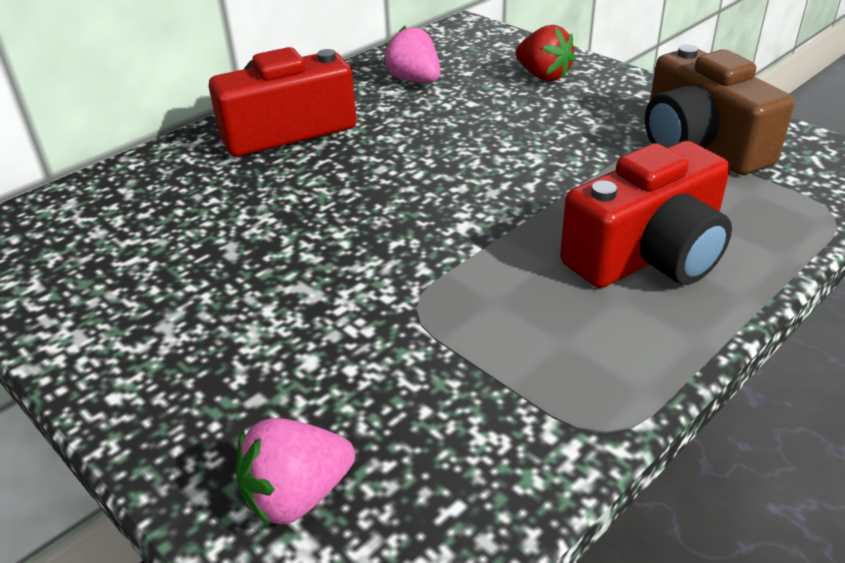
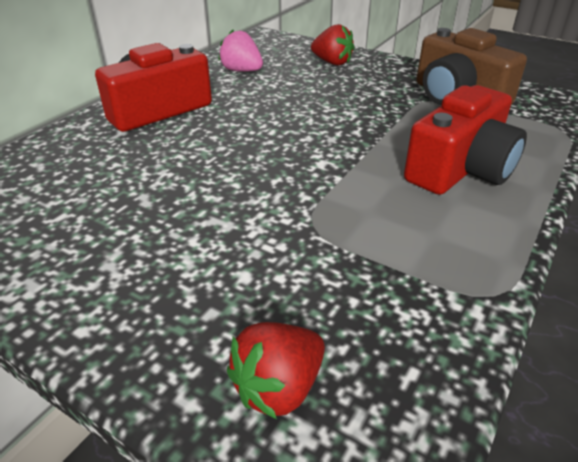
camera: 15 degrees left, 0 degrees up
pink strawberry [236,418,355,526] -> red strawberry [227,322,325,419]

